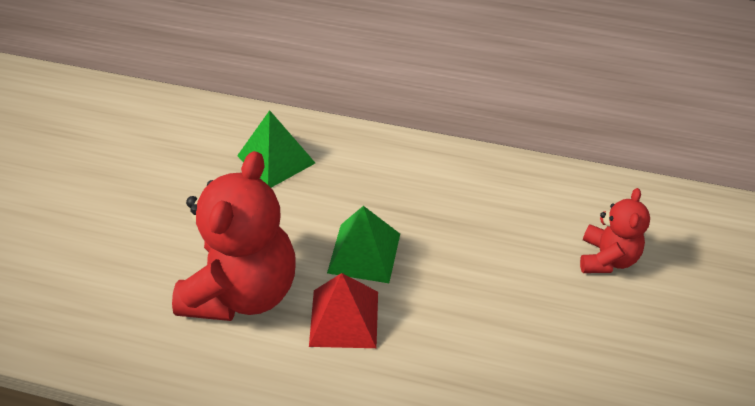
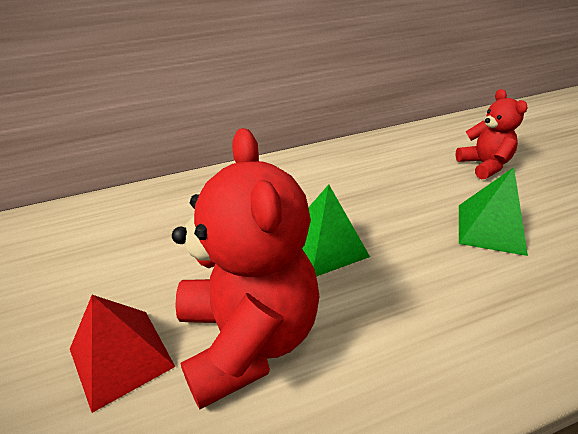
camera: 35 degrees left, 10 degrees down
green pyramid [237,110,315,188] -> green pyramid moved to [459,167,528,256]
red pyramid [309,273,378,348] -> red pyramid moved to [70,295,175,413]

